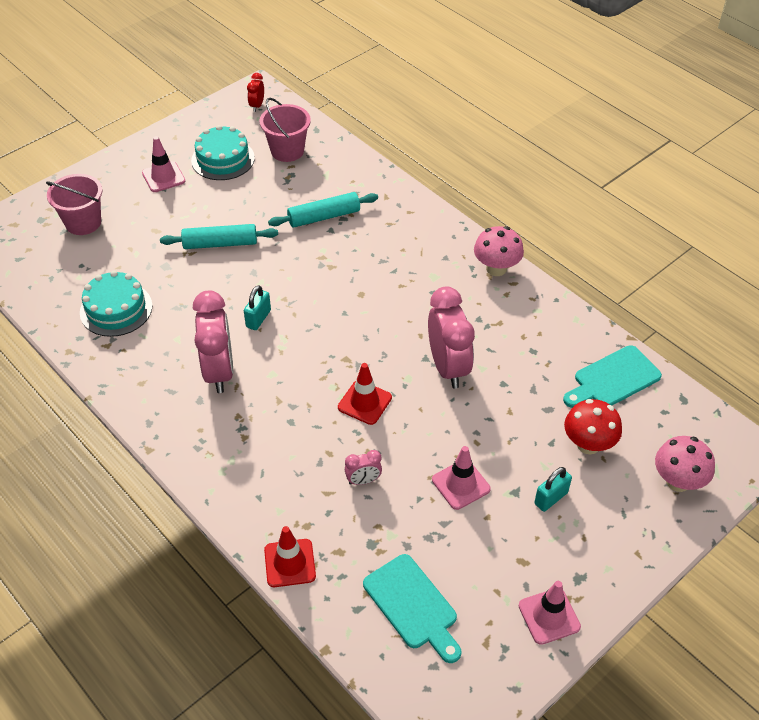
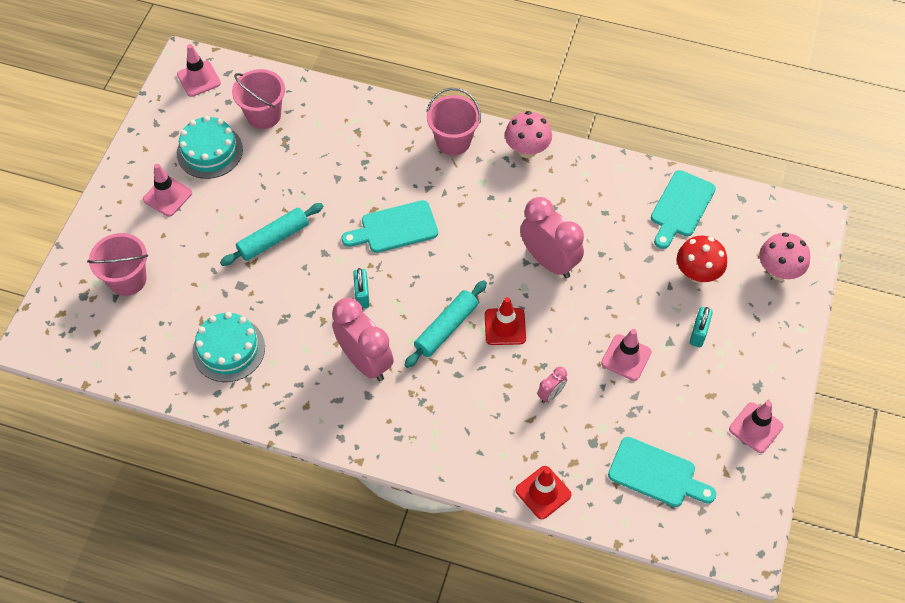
camera: 30 degrees left, 10 degrees up
red clock [247,73,264,112] -> pink traffic cone [177,44,221,97]
turquoise rolling pin [268,192,378,228] -> turquoise rolling pin moved to [404,280,487,368]
none -> turquoise cutting board [341,200,438,253]
none -> pink bucket [427,88,481,155]

